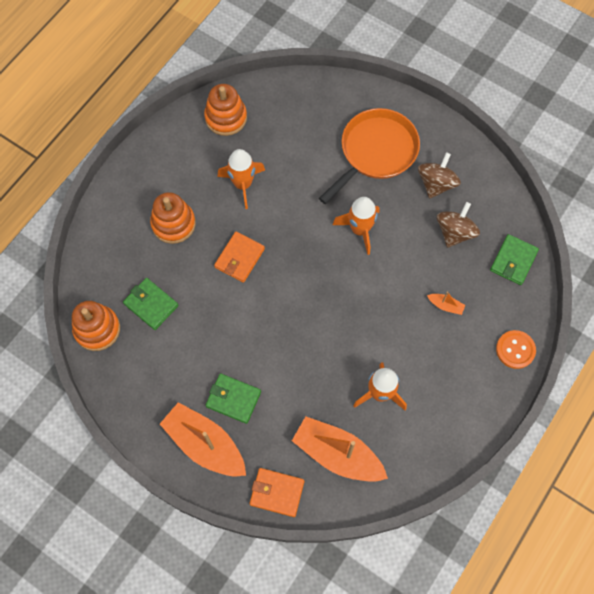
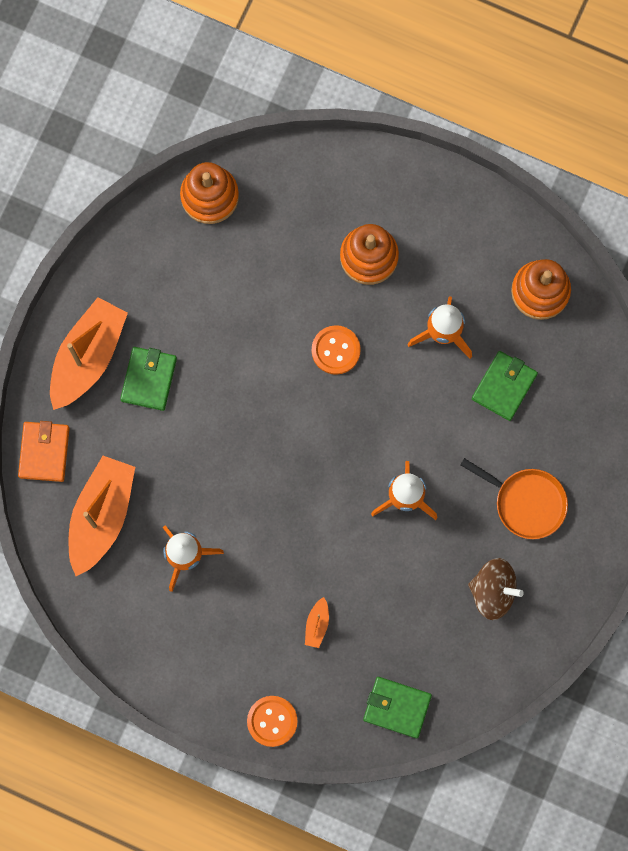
camera: 80 degrees right, 10 degrees up
green wallet [123,278,178,330] -> green wallet moved to [472,351,538,421]
orange wallet [214,232,265,283] -> orange button [312,325,361,375]
orange pan [319,108,420,204] -> orange pan [460,458,568,539], size x0.65
brown spinning top [437,202,480,248] -> none

